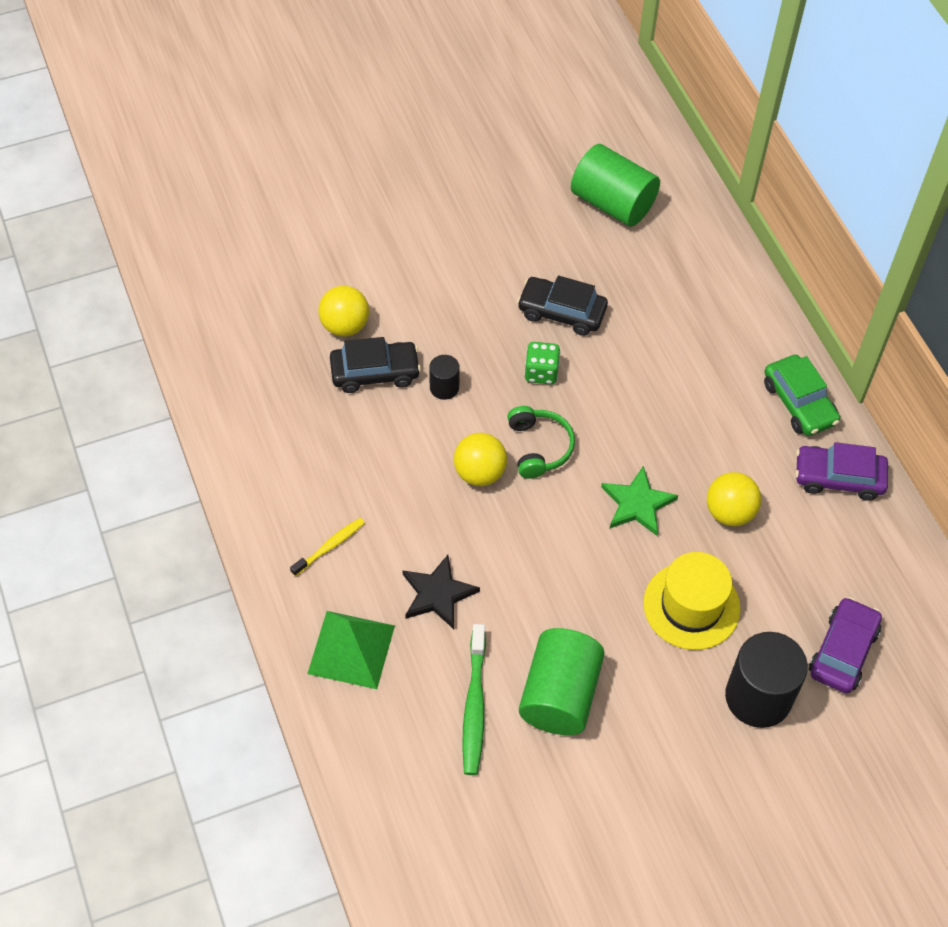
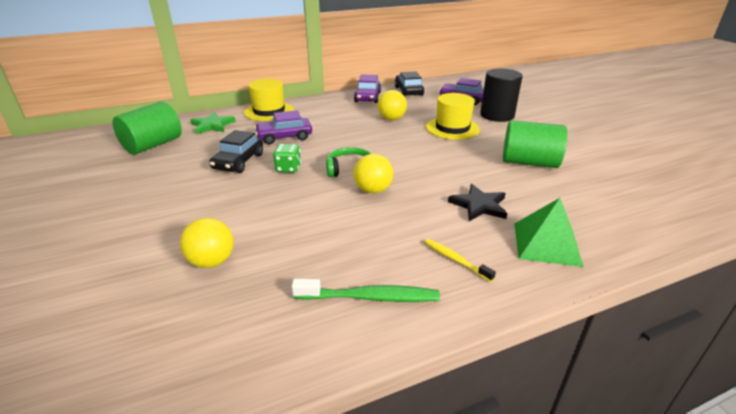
camera: 90 degrees left, 25 degrees down
black car [330,337,421,393] -> black car moved to [395,71,424,96]
black cylinder [429,355,460,400] -> none
green toothbrush [462,624,486,775] -> green toothbrush moved to [292,279,440,302]
green star [601,466,678,536] -> green star moved to [190,112,235,134]
green car [764,355,840,436] -> none
none -> yellow hat [244,79,294,121]
none -> purple car [254,110,312,144]

